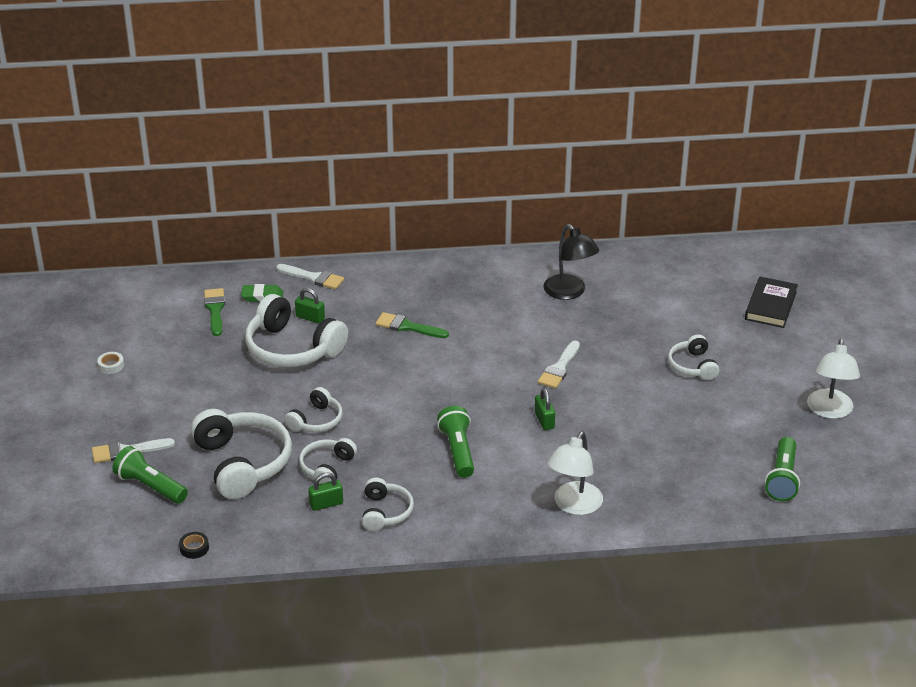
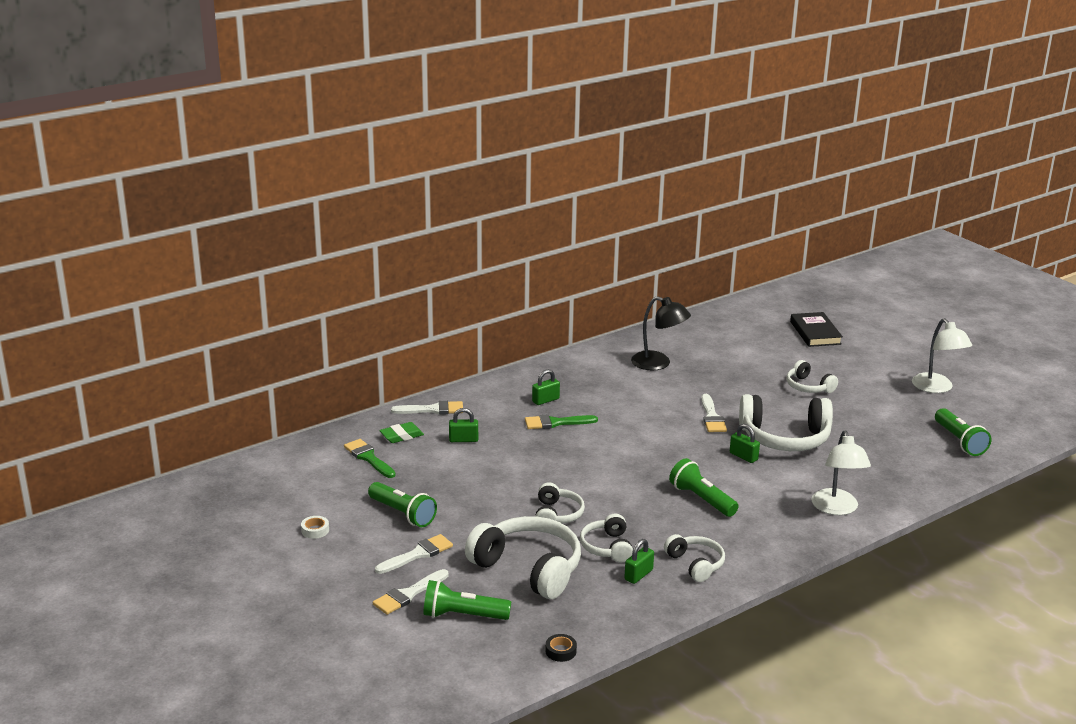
camera: 30 degrees left, 10 degrees down
white headphones [245,294,348,367] -> white headphones moved to [739,394,833,451]
none -> green flashlight [368,482,437,527]
none -> white brush [375,534,453,574]
none -> green padlock [532,369,560,405]

